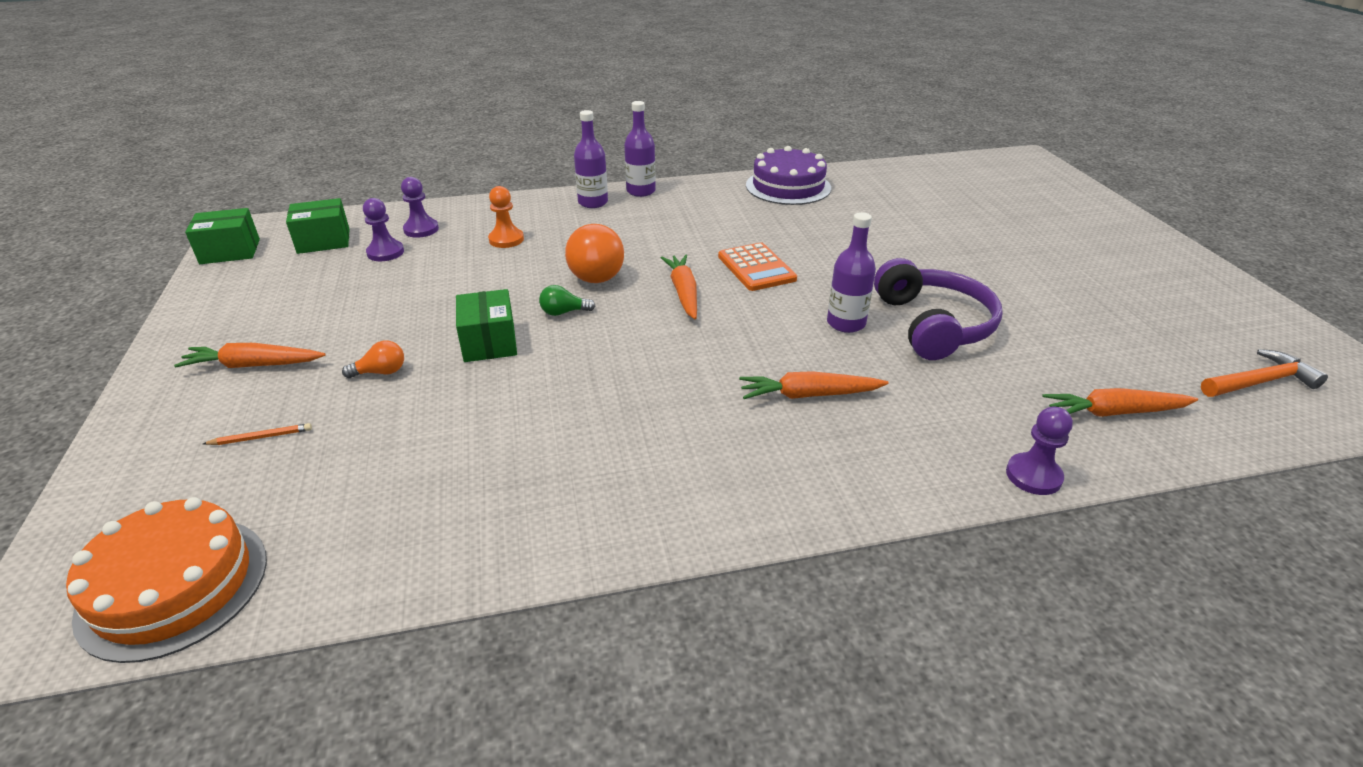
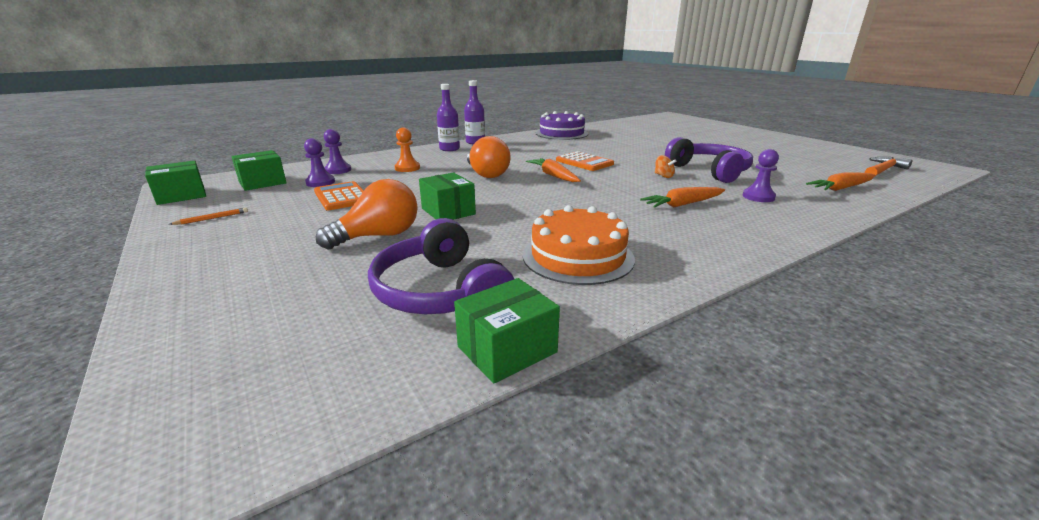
camera: 20 degrees left, 10 degrees down
orange cake [66,497,267,663] -> orange cake moved to [523,205,635,285]
orange carrot [174,343,325,368] -> none
orange pencil [203,423,312,445] -> orange pencil moved to [169,208,248,225]
orange light bulb [342,340,404,378] -> orange light bulb [316,179,418,249], size x2.03
green light bulb [539,285,595,316] -> none
purple bottle [827,212,876,333] -> orange spinning top [655,155,677,178]
purple pawn [1006,407,1073,495] -> purple pawn moved to [743,149,779,202]
none -> orange calculator [314,181,364,210]
none -> purple headphones [368,218,514,314]
none -> green box [454,278,560,383]

